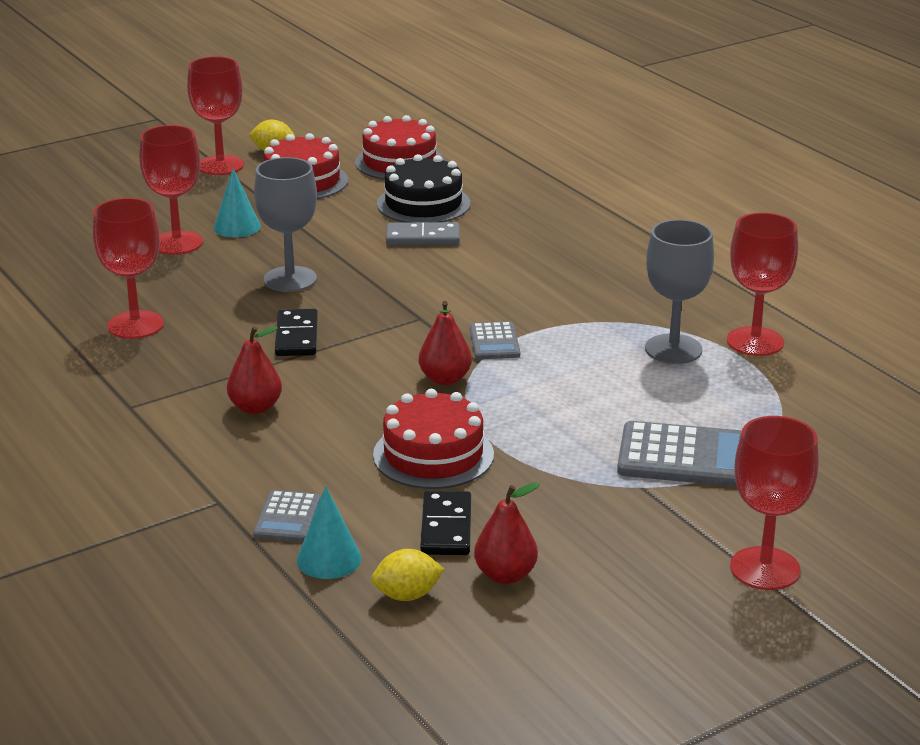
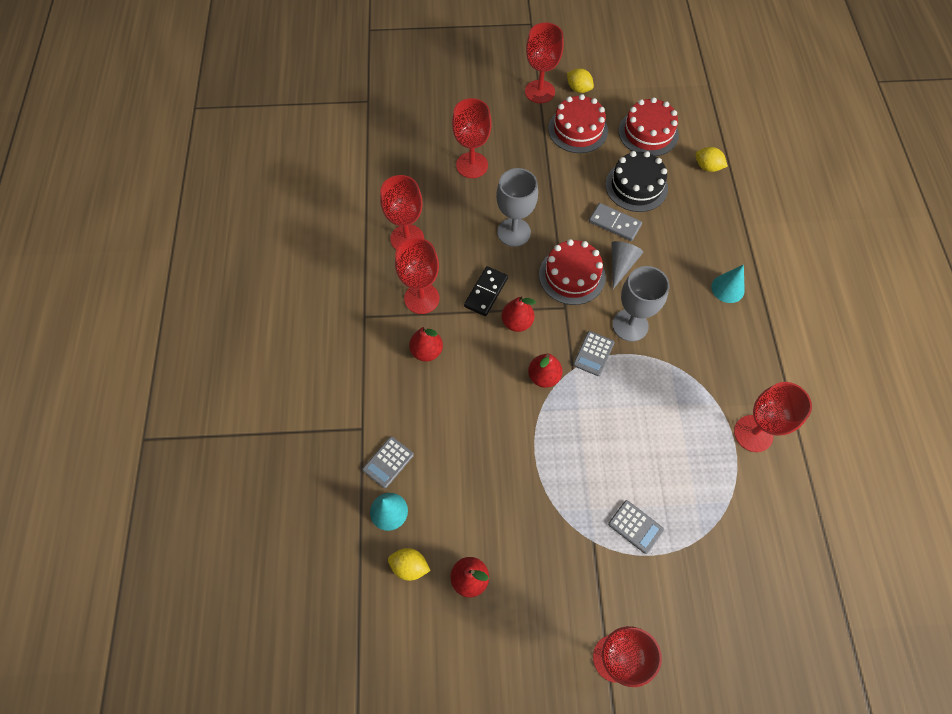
camera: 30 degrees right, 35 degrees up
turquoise cone [214,168,261,237] -> turquoise cone moved to [711,264,745,303]
red cake [373,389,494,489] -> red cake moved to [539,239,606,305]
black domino [420,491,471,555] -> none
grey calculator [617,421,742,487] -> grey calculator [608,500,664,554], size x0.57
grey goblet [645,219,714,364] -> grey goblet moved to [612,266,669,342]
none -> red goblet [395,238,439,314]
none -> red pear [502,295,536,332]
none -> grey cone [612,241,643,289]
none -> yellow lemon [695,147,728,172]

